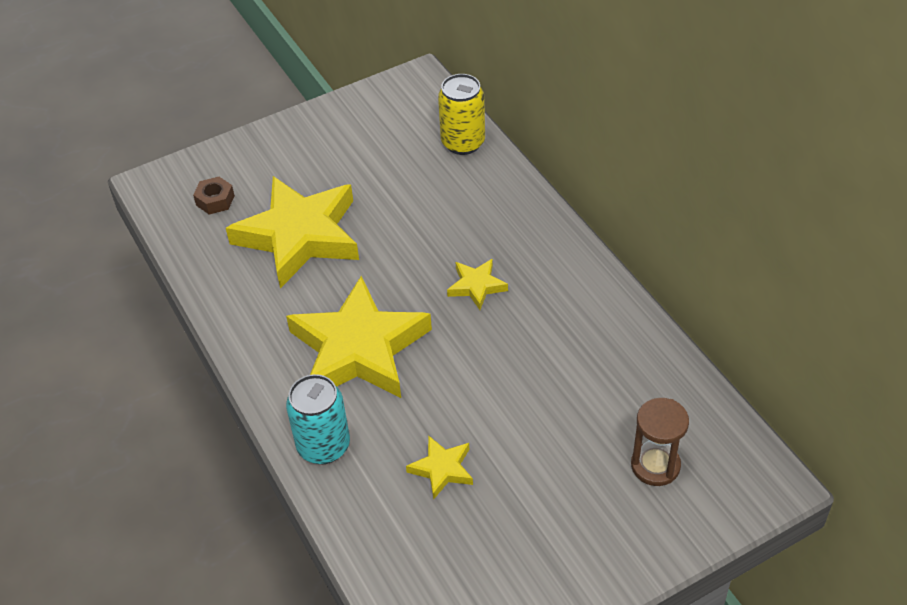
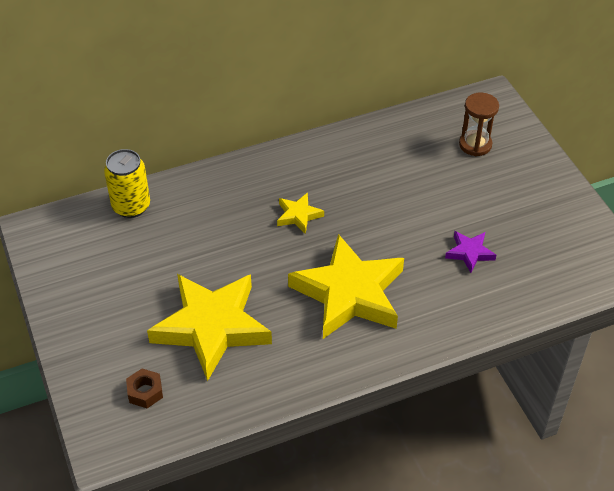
camera: 85 degrees left, 0 degrees up
turquoise can [286,374,350,464] -> none
yellow star [406,436,473,499] -> purple star [445,231,496,273]

